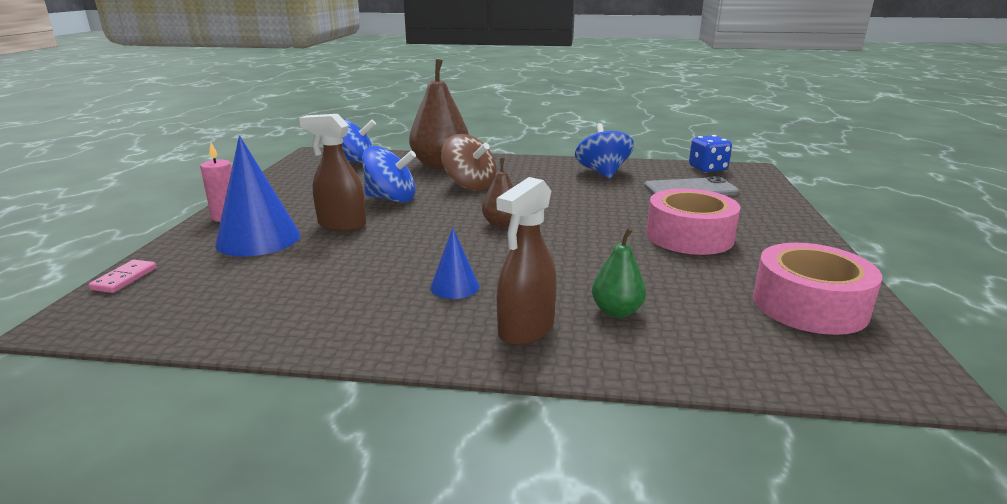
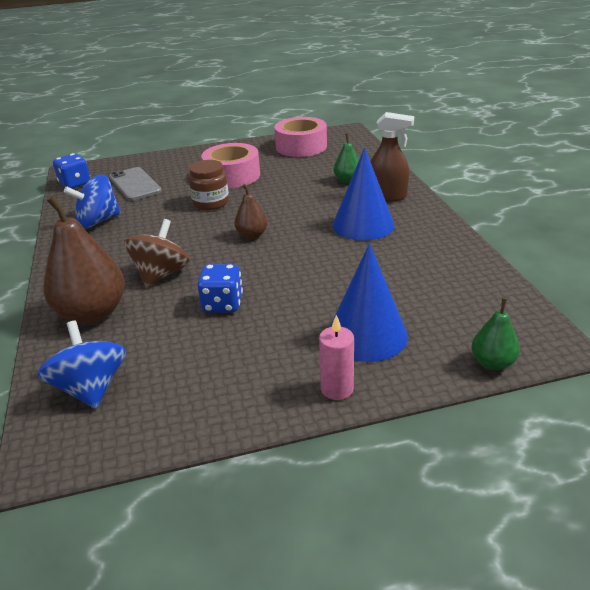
camera: 110 degrees left, 10 degrees up
pink domino [88,260,157,293] -> green pear [472,298,520,370]
brown spray bottle [299,114,366,232] -> none
blue spinning top [362,146,416,203] -> blue dice [197,264,243,312]
blue cone [430,227,479,299] -> blue cone [333,147,394,241], size x1.92
none -> brown jar [188,160,229,210]

